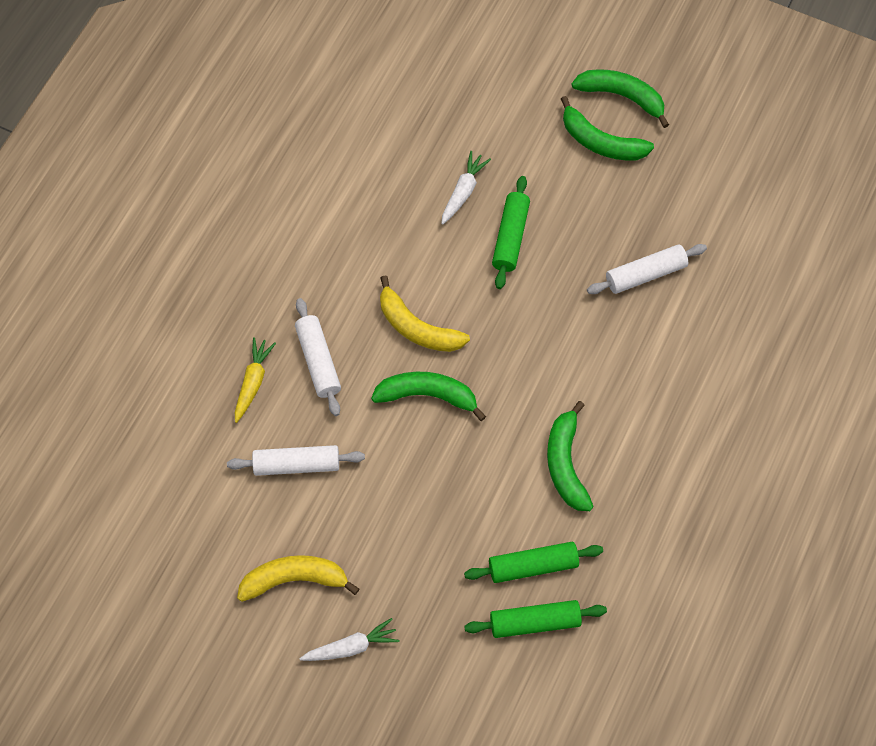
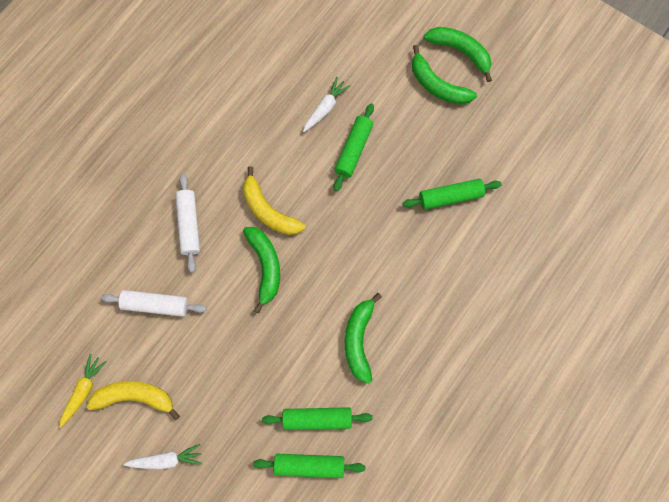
camera: 10 degrees right, 10 degrees up
yellow carrot [235,337,276,423] -> yellow carrot moved to [59,354,107,428]
green banana [371,372,486,421] -> green banana turned 60 degrees clockwise [243,227,280,314]
white rolling pin [587,244,707,294] -> green rolling pin [402,179,502,210]

